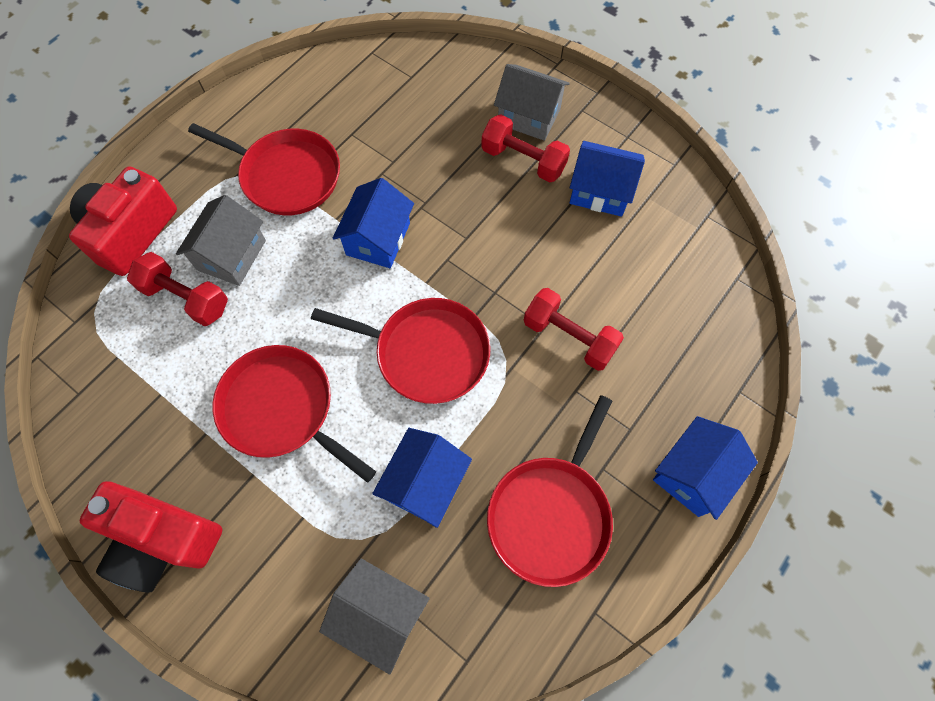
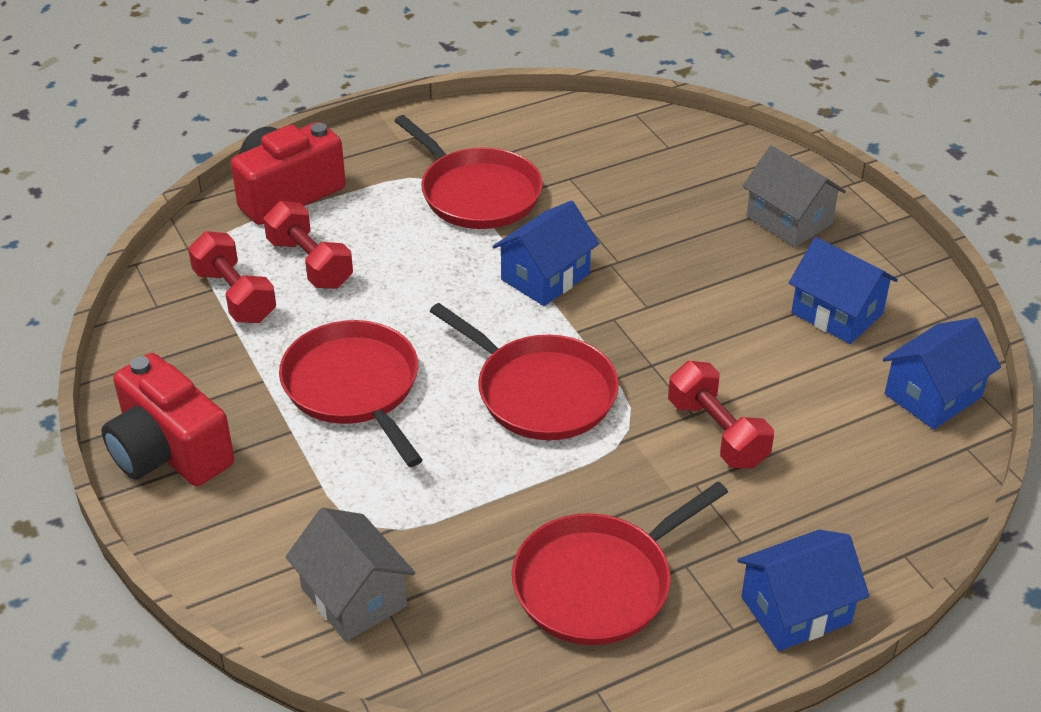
camera: 25 degrees right, 25 degrees down
grey house [176,195,266,286] -> none
blue house [372,428,472,528] -> blue house moved to [883,318,1001,430]
red dumbbell [481,114,570,182] -> red dumbbell moved to [188,231,276,323]

